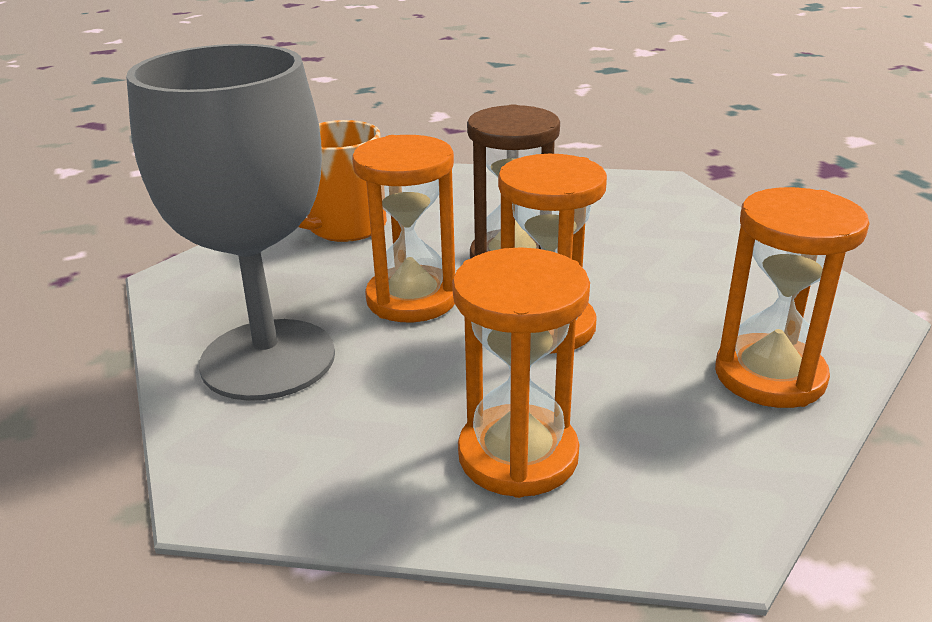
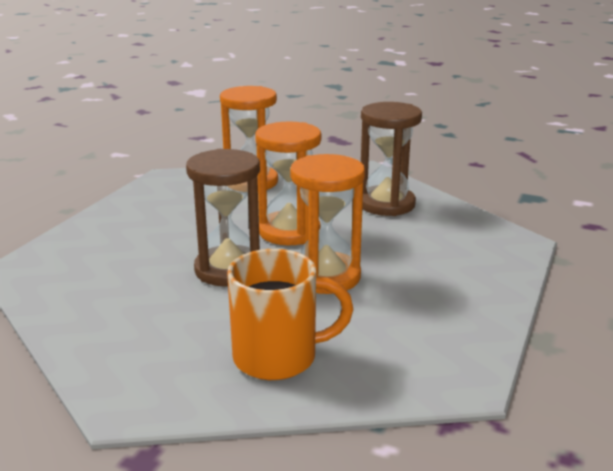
camera: 135 degrees left, 5 degrees down
grey goblet [126,44,335,401] -> none
orange hourglass [452,247,590,498] -> brown hourglass [361,102,422,216]

